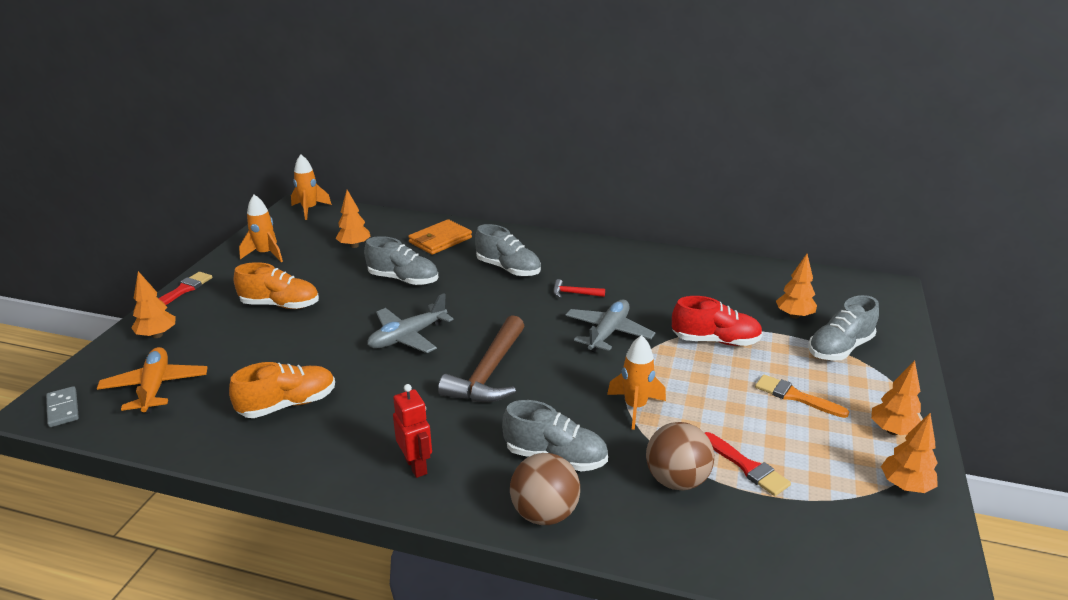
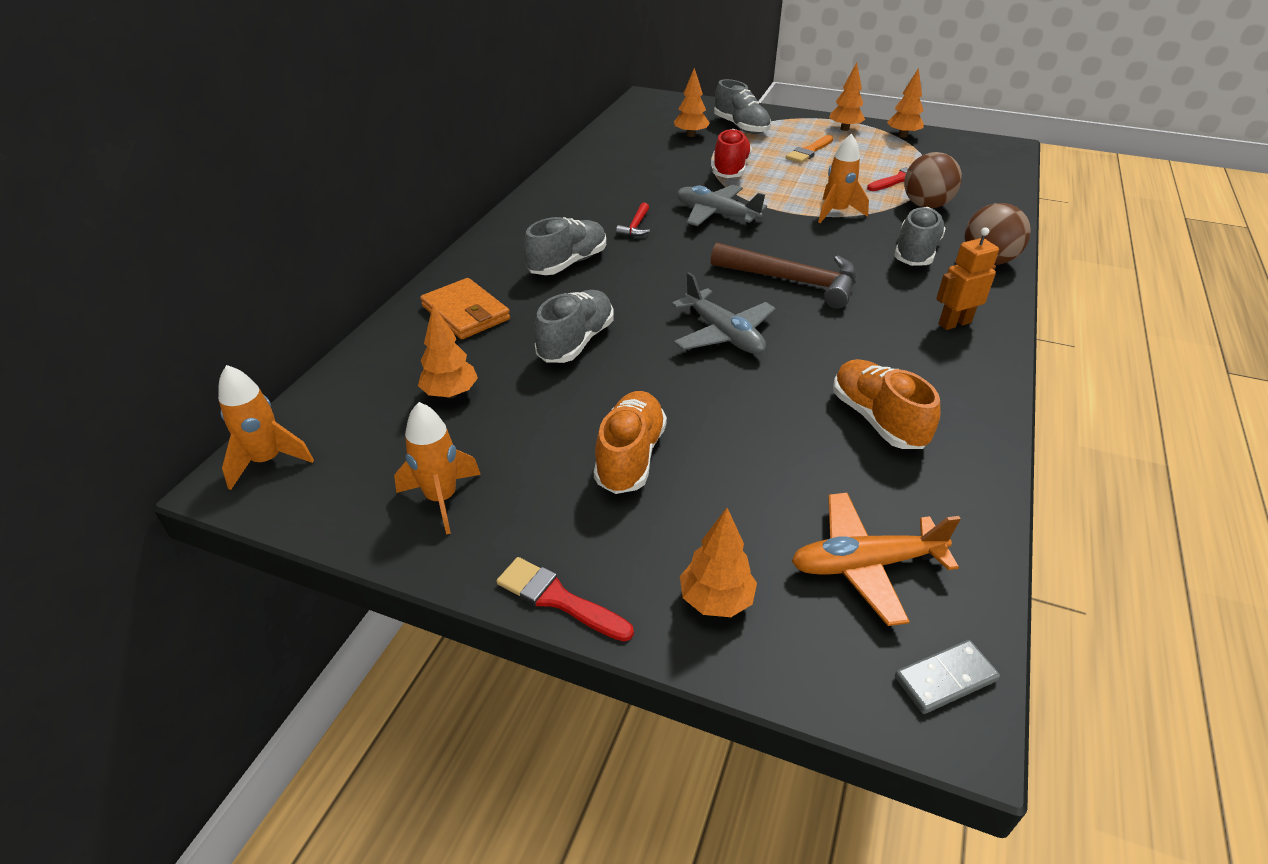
camera: 85 degrees left, 10 degrees up
red robot [393,384,432,478] -> orange robot [936,227,999,330]

